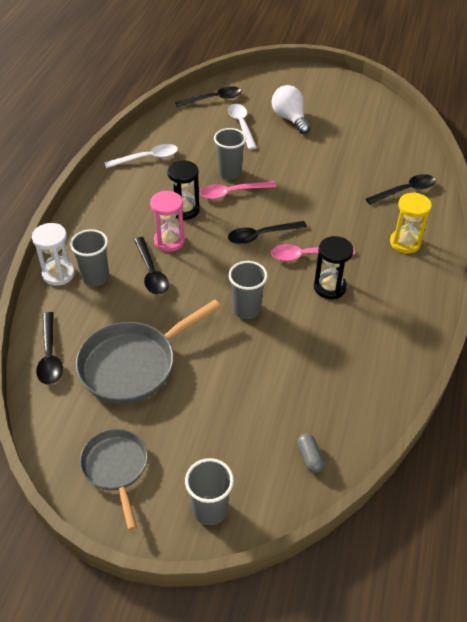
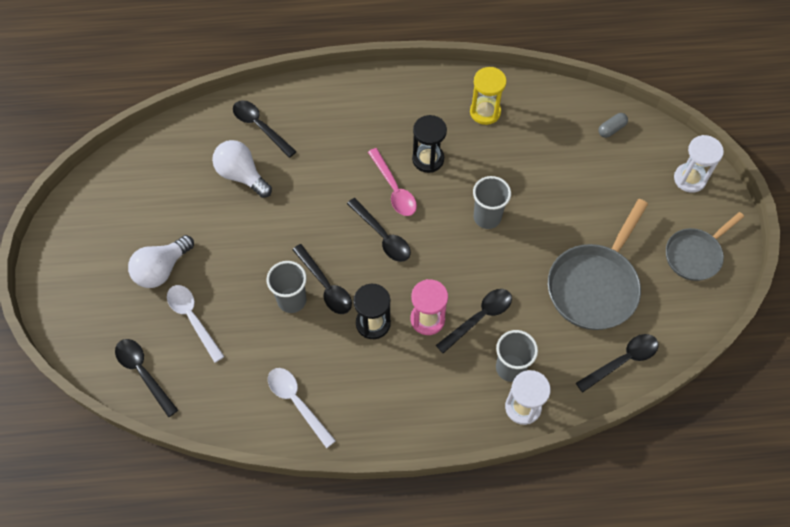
camera: 110 degrees left, 15 degrees up
grey pan [76,300,221,404] -> grey pan turned 90 degrees clockwise [548,199,648,330]
grey cup [185,458,234,525] -> white hourglass [674,135,724,193]
pink spoon [200,181,277,199] -> black spoon [292,244,352,314]
white spoon [228,104,257,150] -> white spoon turned 90 degrees clockwise [167,285,225,363]
yellow hourglass [390,192,432,253] -> yellow hourglass moved to [470,67,507,125]
none -> white light bulb [212,140,272,198]

